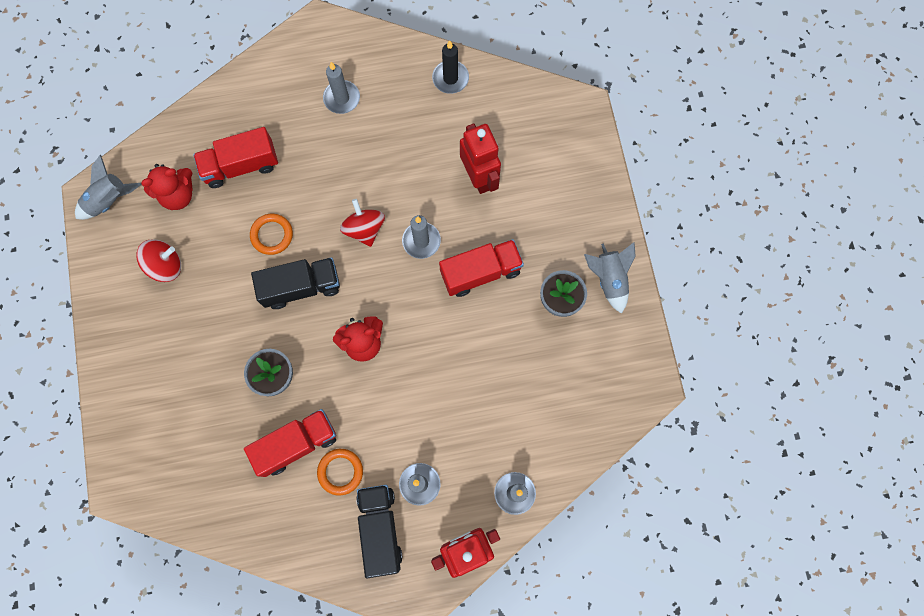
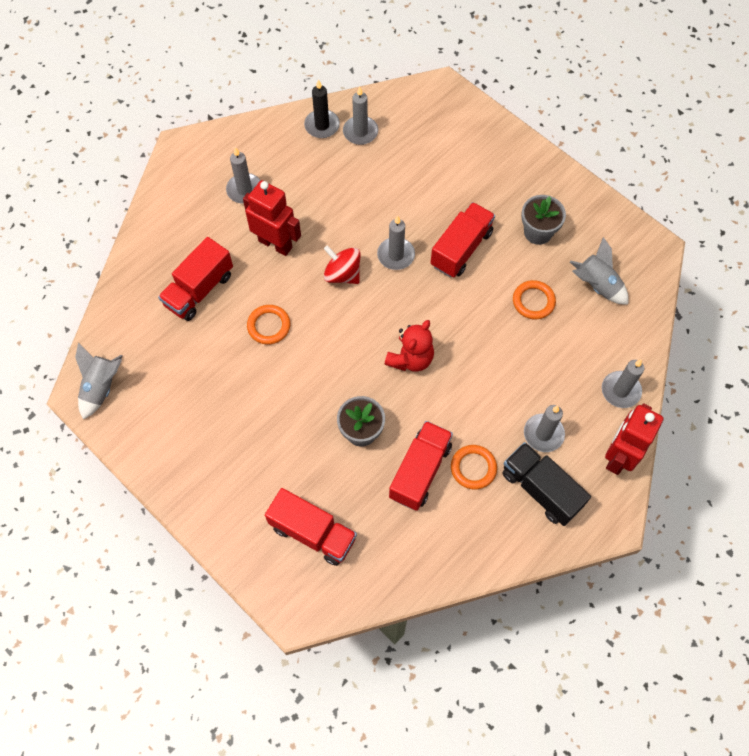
camera: 35 degrees left, 10 degrees down
red spinning top [136,239,181,282] -> none
red teddy bear [141,164,193,210] -> none
black truck [251,257,340,309] -> none
red robot [460,123,501,194] -> red robot moved to [243,180,301,256]
grey rocket [584,242,636,314] -> grey rocket moved to [570,237,629,305]
none -> red truck [265,488,357,566]
none -> grey candle [343,86,378,145]
none -> orange ring [513,280,556,319]

